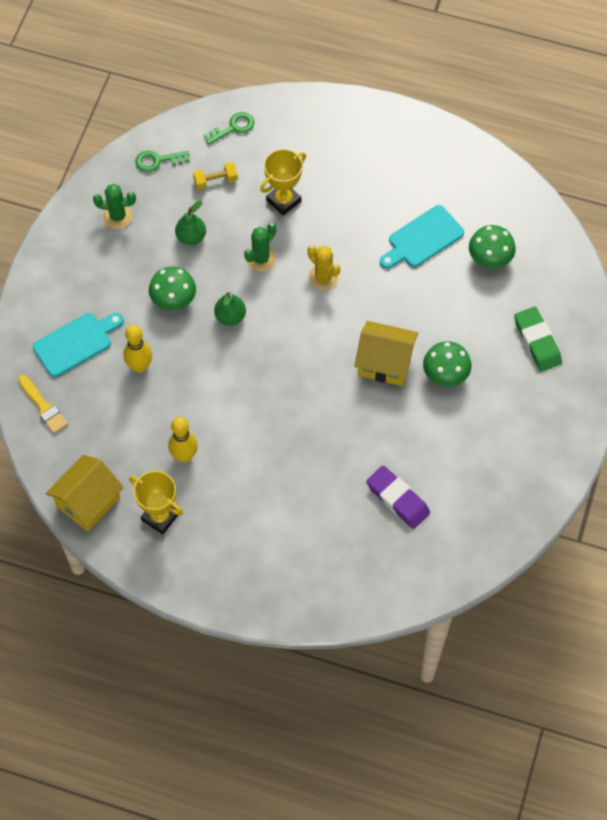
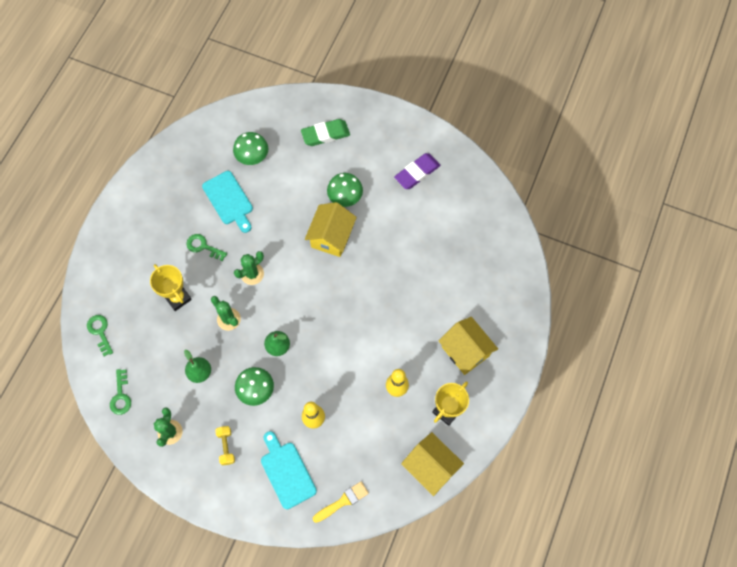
camera: 85 degrees left, 5 degrees up
yellow dumbbell [193,162,238,189] -> yellow dumbbell moved to [215,426,235,465]
yellow cactus [307,245,340,290] -> green cactus [234,251,264,285]
purple eraser [366,465,430,529] -> purple eraser moved to [394,153,440,189]
none -> green key [187,234,227,261]
none -> yellow house [439,317,498,375]

